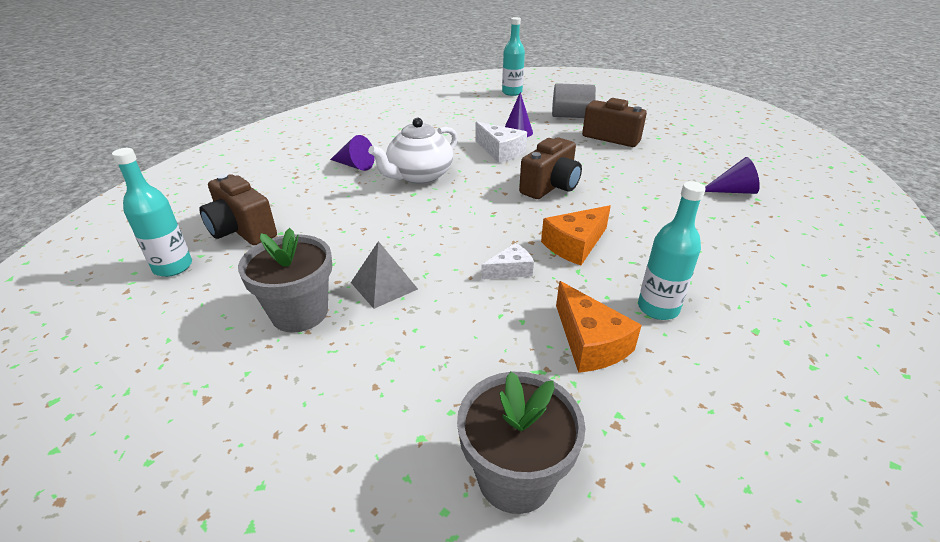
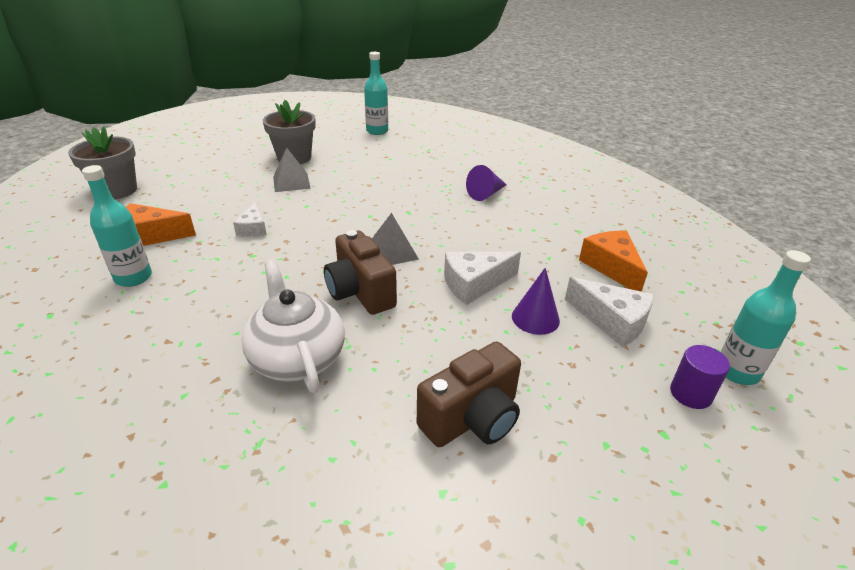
camera: 110 degrees right, 0 degrees up
brown camera [199,174,277,246] -> none
white teapot [368,118,458,184] -> white teapot moved to [241,260,345,393]
orange cheese [541,205,611,265] -> orange cheese moved to [579,231,648,292]
grey cylinder [552,83,596,118] -> none
purple cone [705,157,760,194] -> none
none -> grey pyramid [372,213,419,265]
none -> white cheese [565,277,654,347]
none -> purple cylinder [670,345,730,409]

